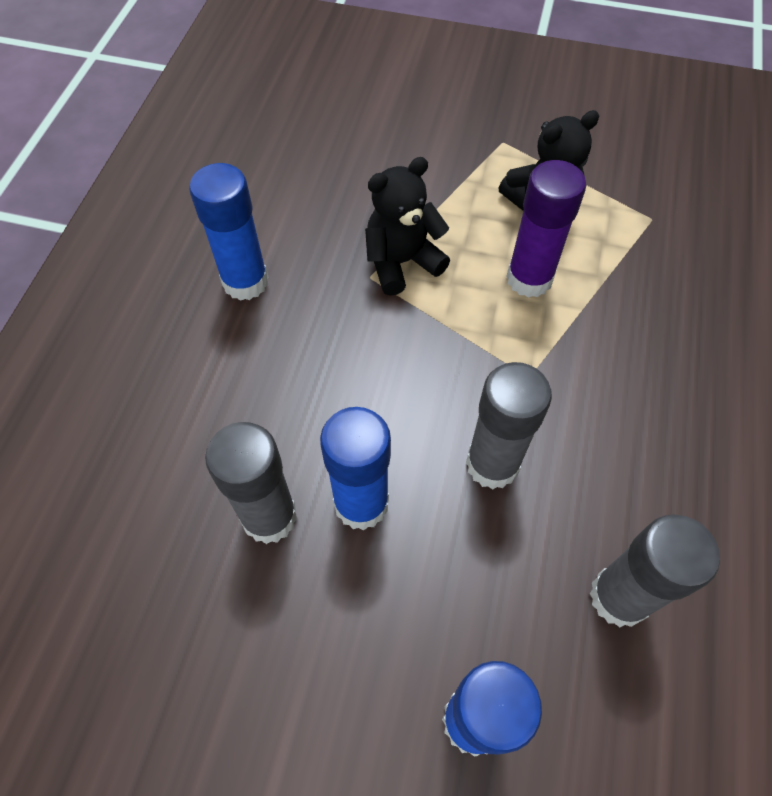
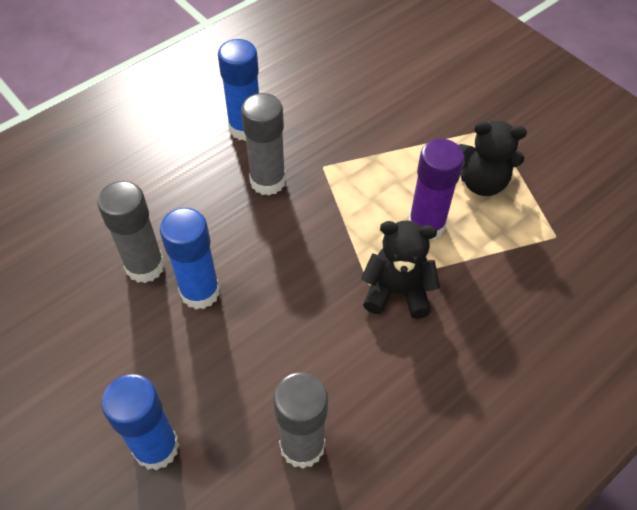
camera: 35 degrees right, 5 degrees down
black teddy bear [365,157,450,296] -> black teddy bear moved to [361,221,440,319]
grey glue stick [466,362,552,490] -> grey glue stick moved to [241,93,286,196]

